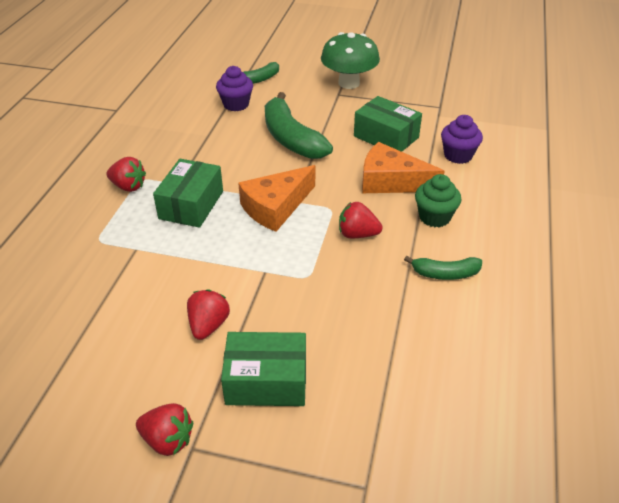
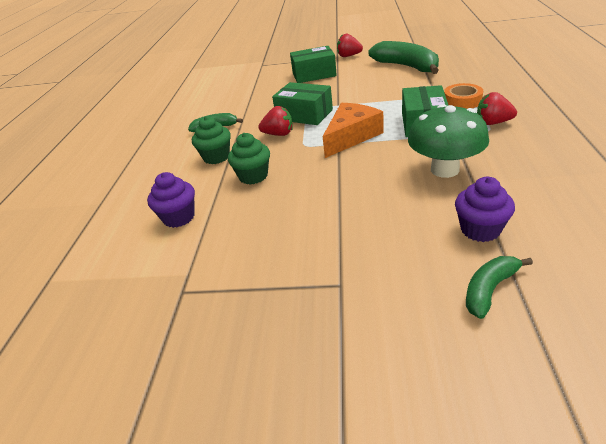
camera: 175 degrees right, 5 degrees down
red strawberry [187,289,230,340] -> none
green banana [265,92,333,159] -> green banana moved to [369,41,439,74]
green mushroom [321,32,380,89] -> green mushroom moved to [408,104,489,178]
green box [354,96,422,152] -> green box moved to [272,82,333,125]
orange cheese [362,142,445,193] -> green cupcake [228,133,270,184]
none -> orange tape [444,83,483,109]

